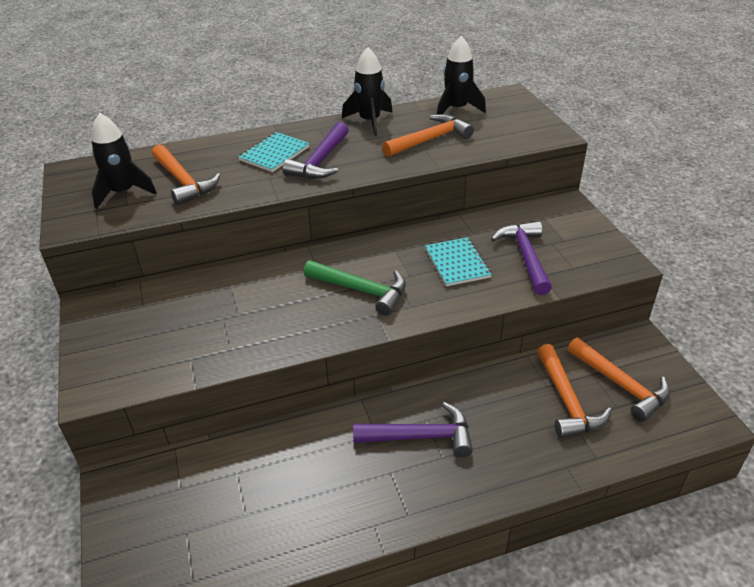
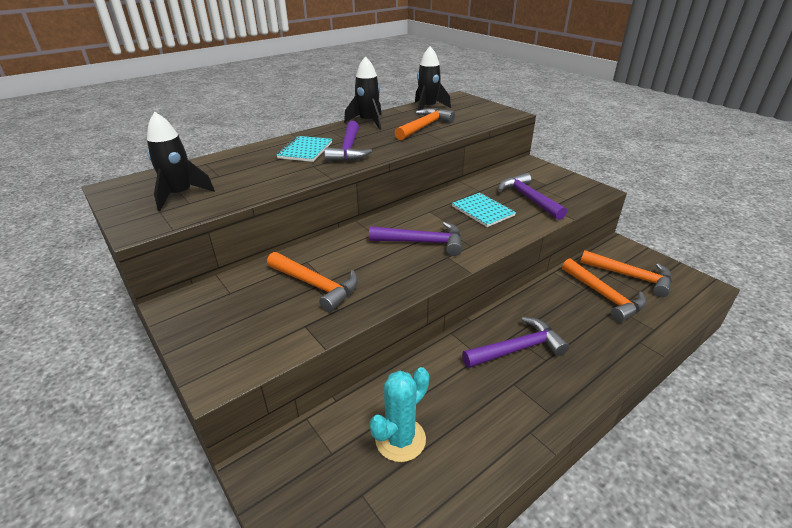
camera: 20 degrees left, 5 degrees down
orange hammer [152,144,220,205] -> orange hammer moved to [267,252,358,312]
green hammer [303,260,406,316] -> purple hammer [369,222,462,256]
none -> turquoise cactus [370,367,429,462]

